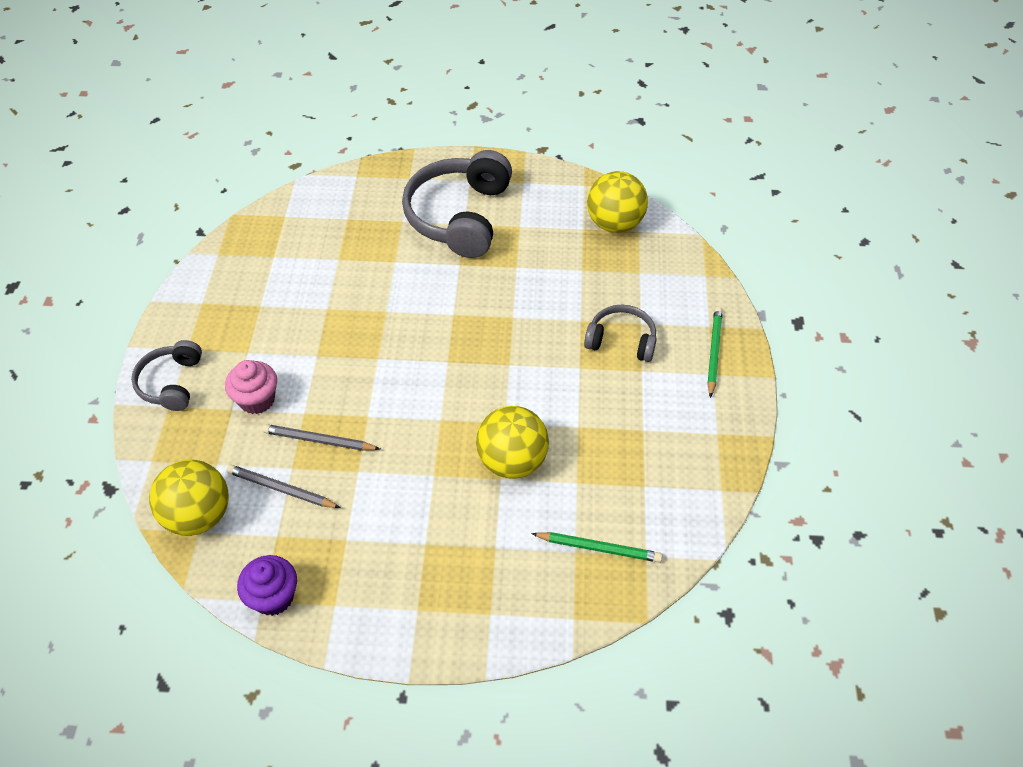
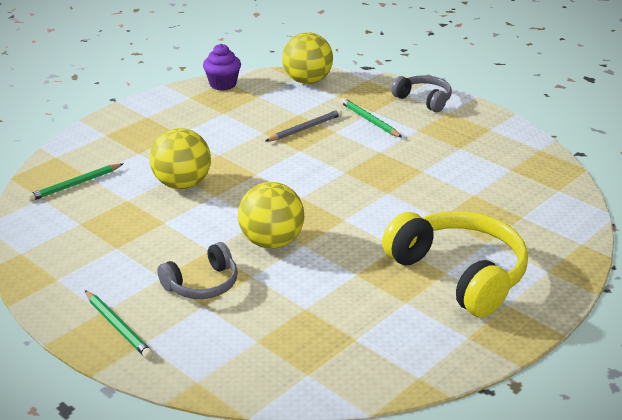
camera: 130 degrees right, 20 degrees down
pink cupcake [225,360,277,414] -> green pencil [340,98,402,138]
grey pencil [226,465,340,508] -> none
grey headphones [402,150,512,258] -> yellow headphones [382,211,528,318]
yellow ball [587,171,648,233] -> yellow ball moved to [238,182,304,249]

